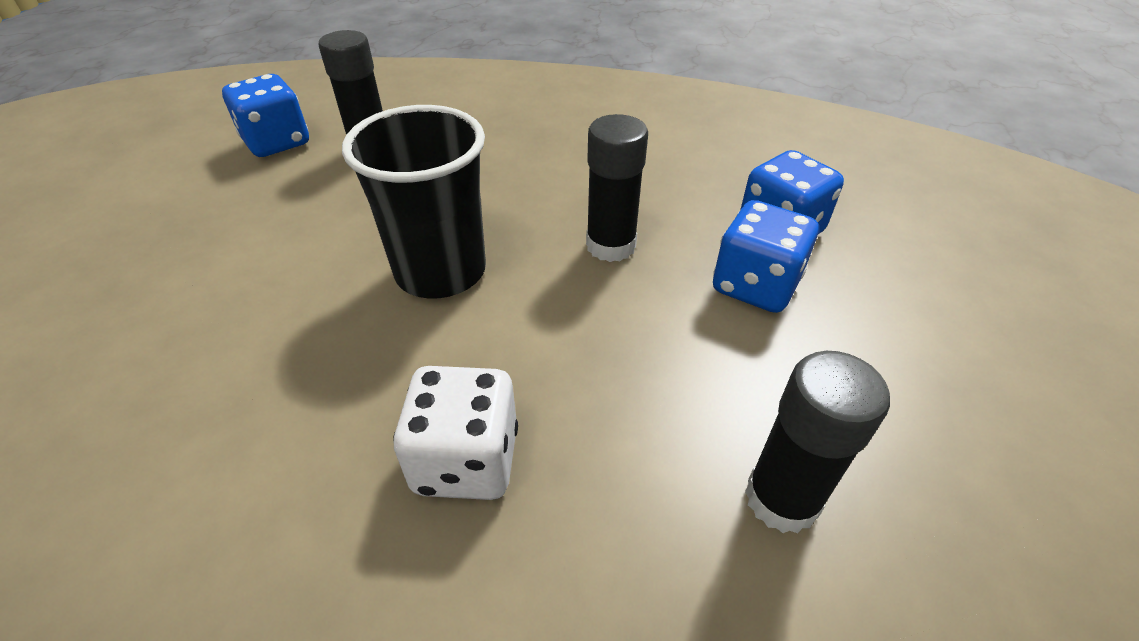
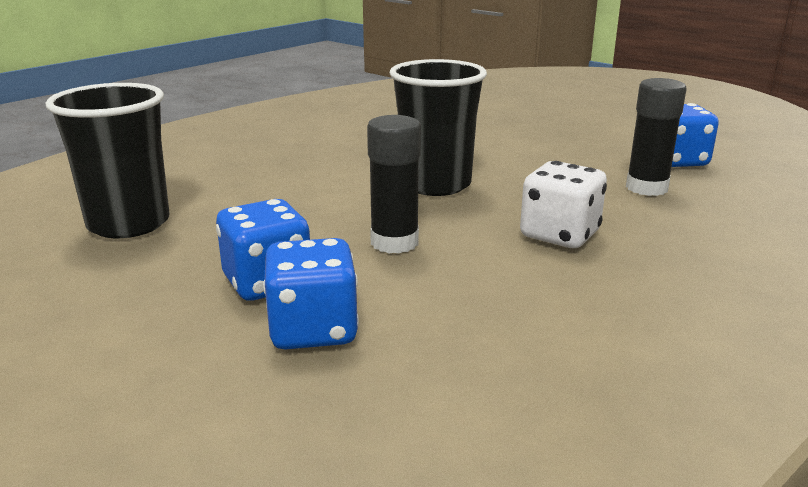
camera: 120 degrees right, 20 degrees down
white dice [393,366,518,500] -> white dice moved to [520,161,607,248]
black glue stick [745,351,890,533] -> black cup [46,83,169,238]

